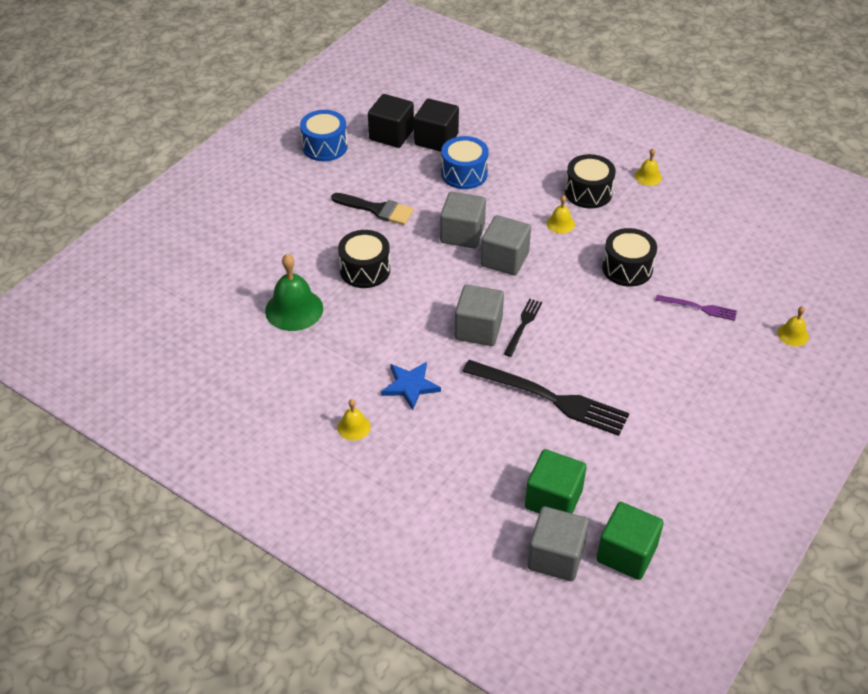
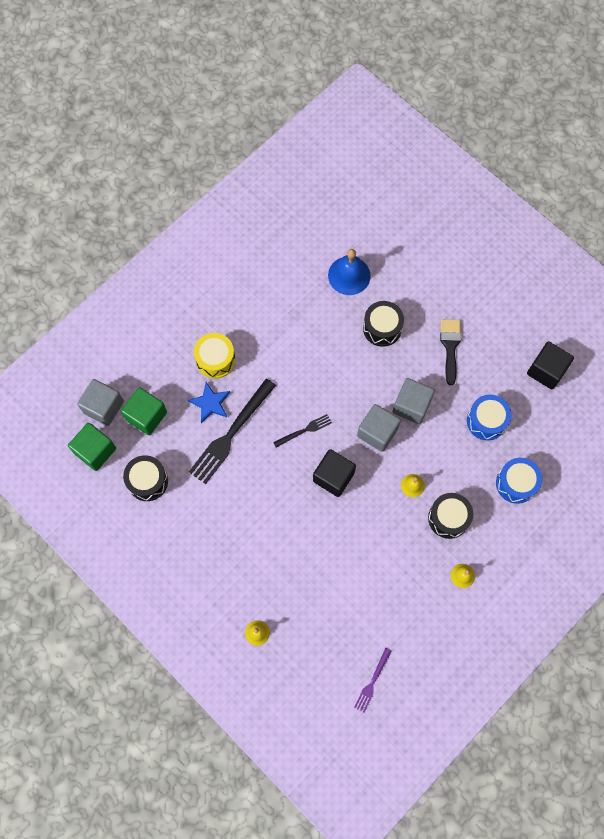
camera: 100 degrees right, 25 degrees up
green bell [265,254,323,331] -> blue bell [328,249,371,295]
blue drum [300,110,348,161] -> blue drum moved to [496,458,542,504]
black brush [331,193,414,225] -> black brush turned 150 degrees clockwise [440,319,461,385]
yellow bell [337,399,371,440] -> none
blue star [381,362,441,410] -> blue star moved to [188,382,230,423]
black cube [414,99,459,152] -> black cube moved to [313,449,356,497]
grey cube [455,285,504,346] -> none
black fork [504,299,542,357] -> black fork turned 60 degrees counterclockwise [273,414,332,448]
black drum [602,228,657,287] -> black drum moved to [123,455,168,501]
purple fork [655,295,737,321] -> purple fork moved to [354,648,391,712]
none -> yellow drum [194,333,235,379]

